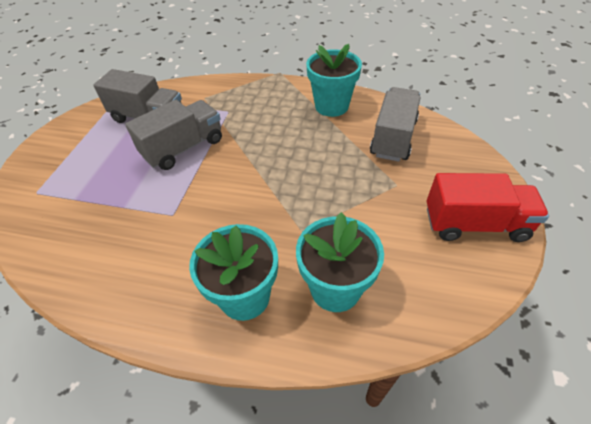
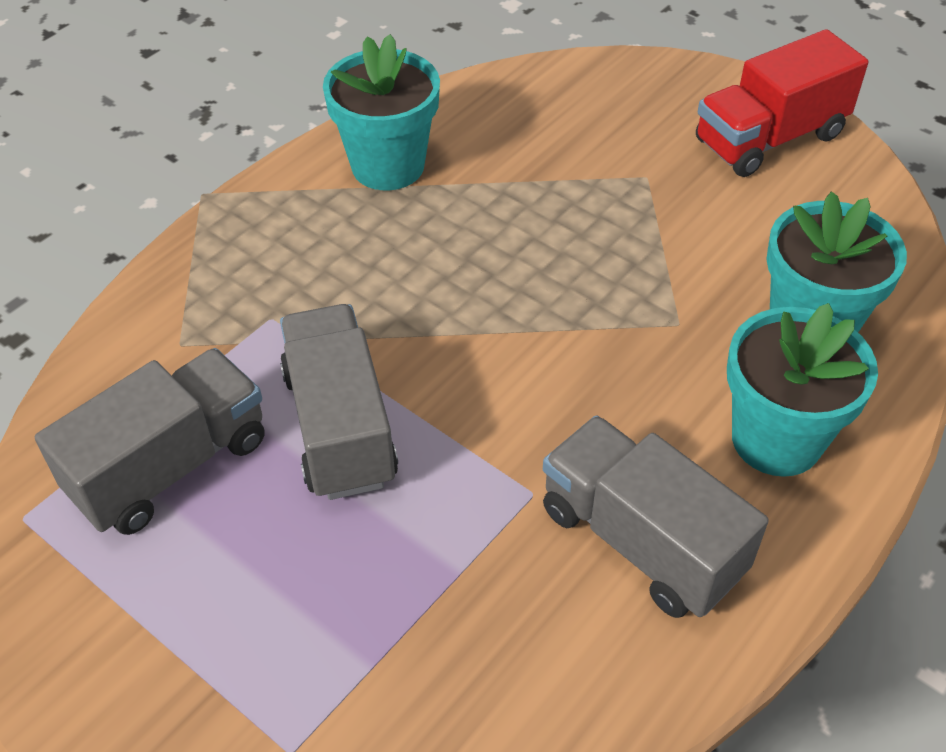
camera: 65 degrees left, 0 degrees up
grey truck [370,87,420,162] -> grey truck moved to [543,415,769,618]
red truck [427,173,549,242] -> red truck turned 150 degrees counterclockwise [696,29,869,177]

